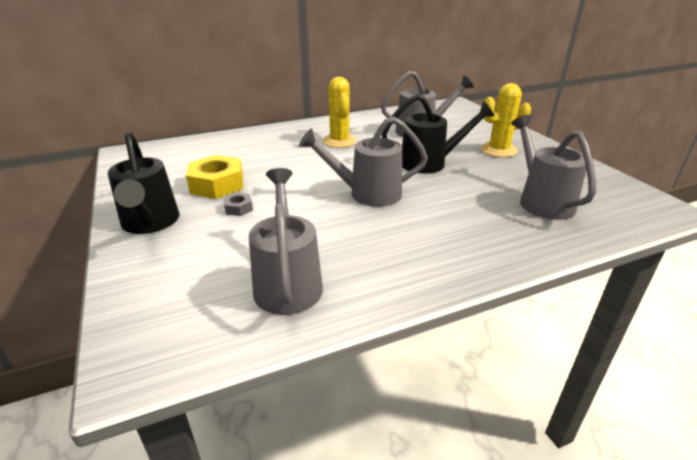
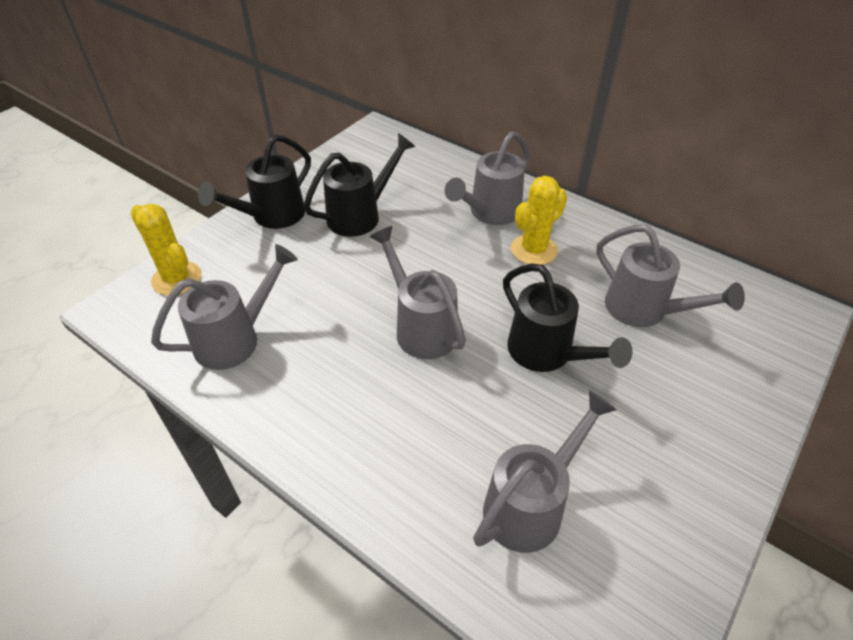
camera: 60 degrees right, 15 degrees up
yellow nut [186,155,243,199] -> black watering can [304,133,416,237]
grey nut [223,193,253,216] -> none
yellow cactus [481,83,531,157] -> yellow cactus moved to [131,204,202,296]
none -> grey watering can [445,131,530,225]

